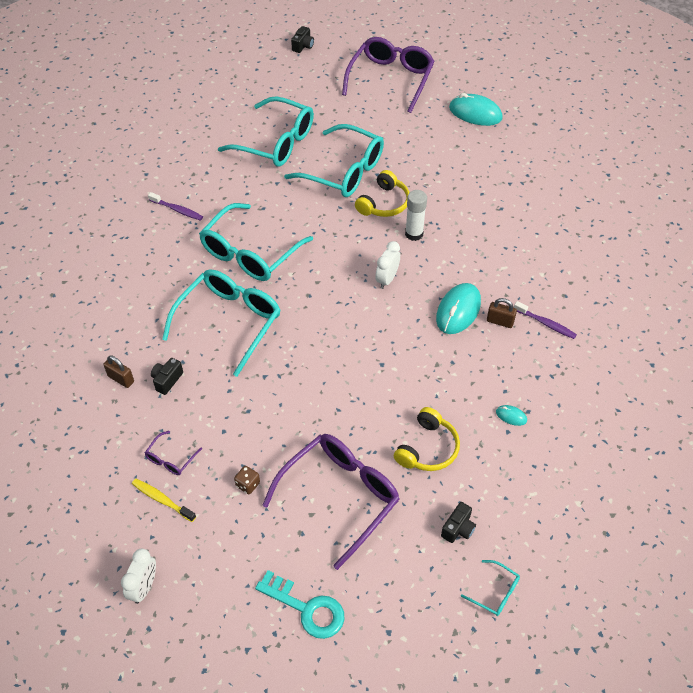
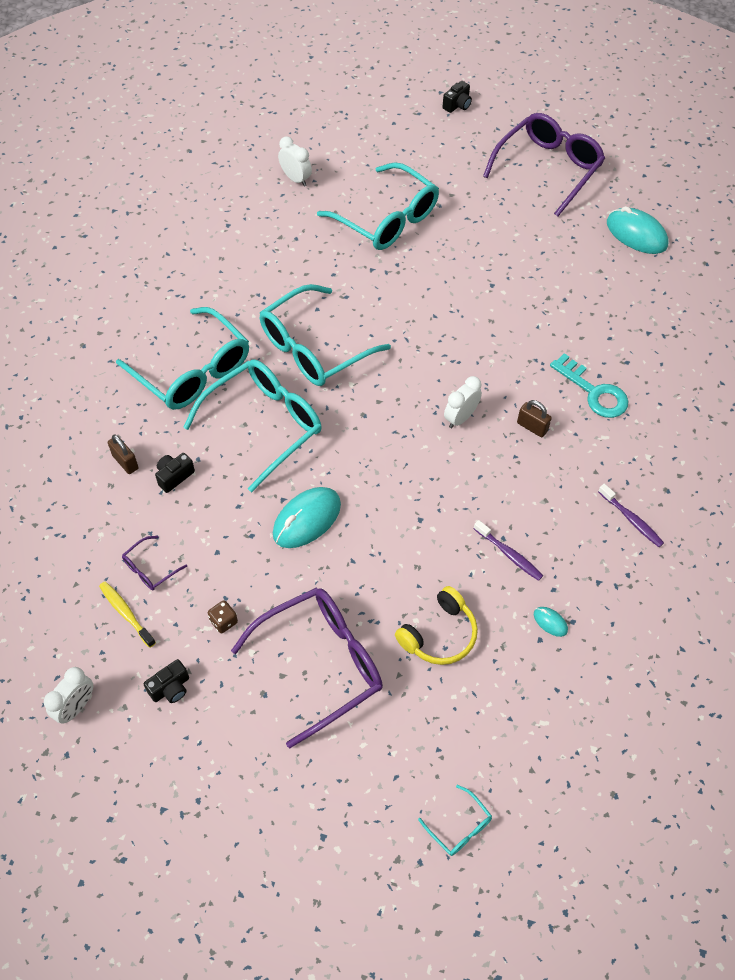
camera: 15 degrees right, 5 degrees up
purple toothbrush [148,192,203,221] -> purple toothbrush moved to [474,520,543,581]
turquoise key [255,570,345,639] -> turquoise key moved to [550,353,628,418]
turquoise glasses [284,124,384,197] -> turquoise glasses moved to [116,307,249,410]
yellow headphones [355,170,409,217] -> none
white glue stick [405,190,427,241] -> none
turquoise mouse [436,283,481,334] -> turquoise mouse moved to [273,487,341,548]
black camera [441,502,476,543] -> black camera moved to [144,659,189,703]
brown padlock [487,298,517,328] -> brown padlock moved to [517,400,552,437]
none -> white clock [278,137,312,187]

